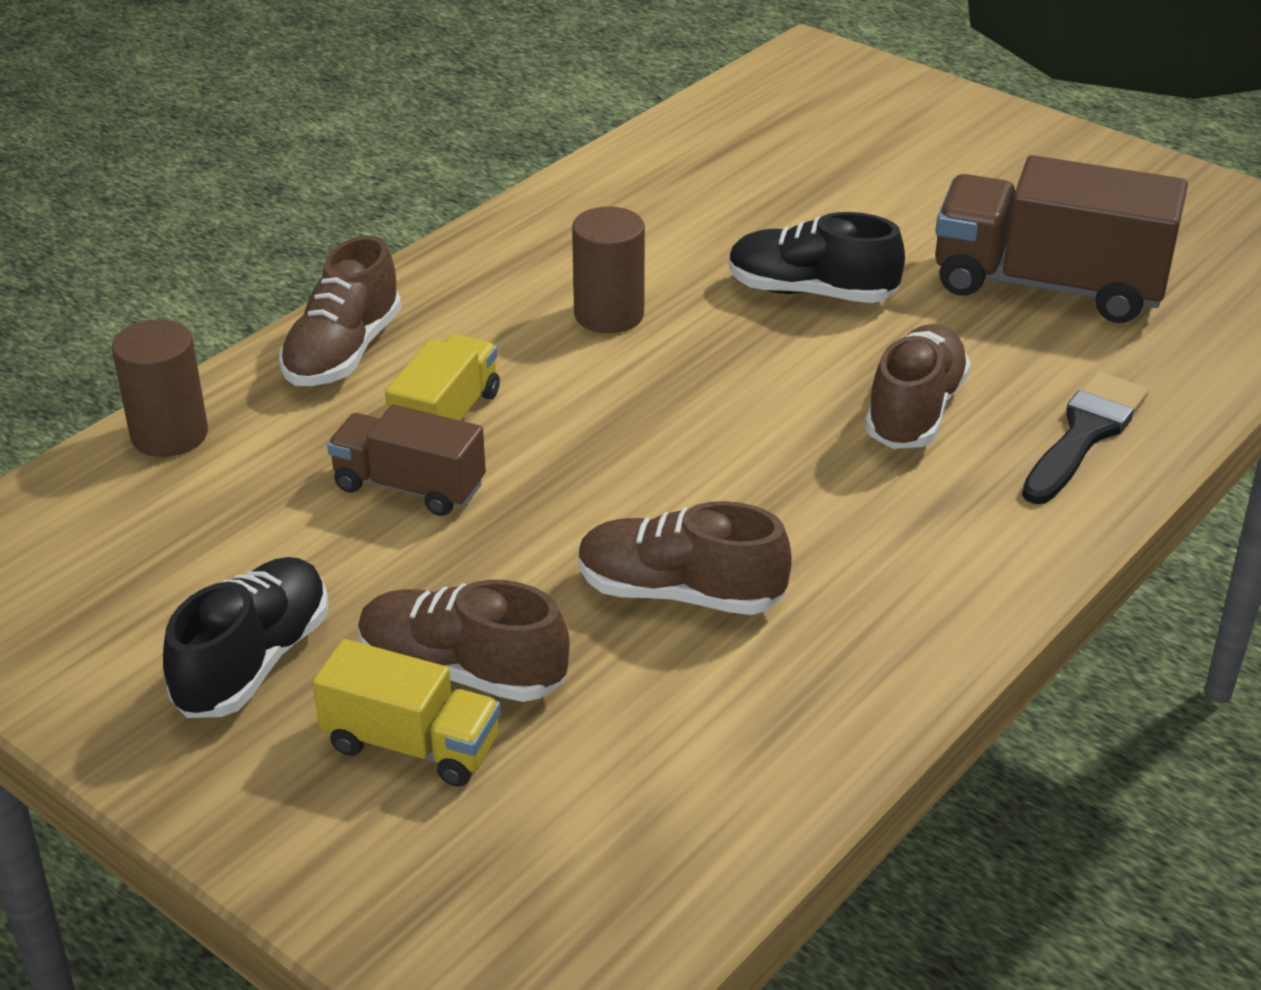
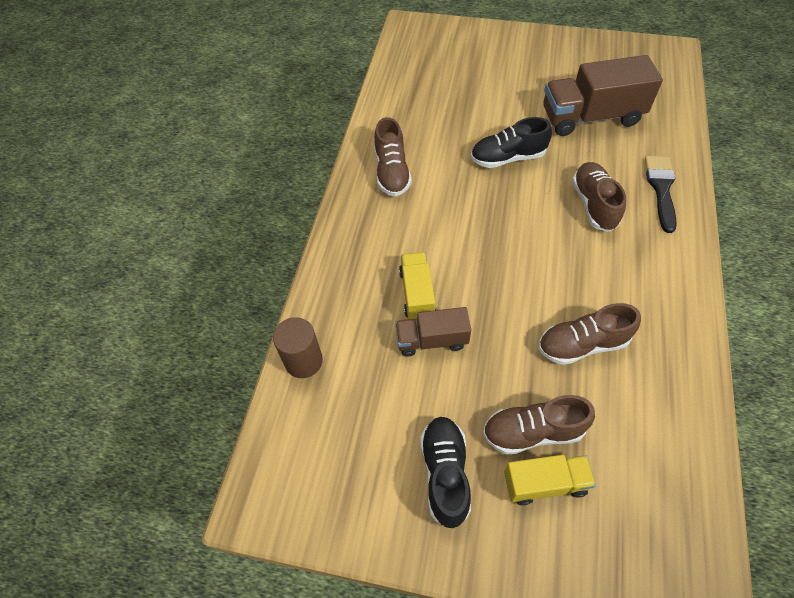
camera: 25 degrees left, 20 degrees up
brown shoe [279,235,401,386] -> brown shoe moved to [374,117,412,197]
brown cylinder [572,206,645,333] -> none

